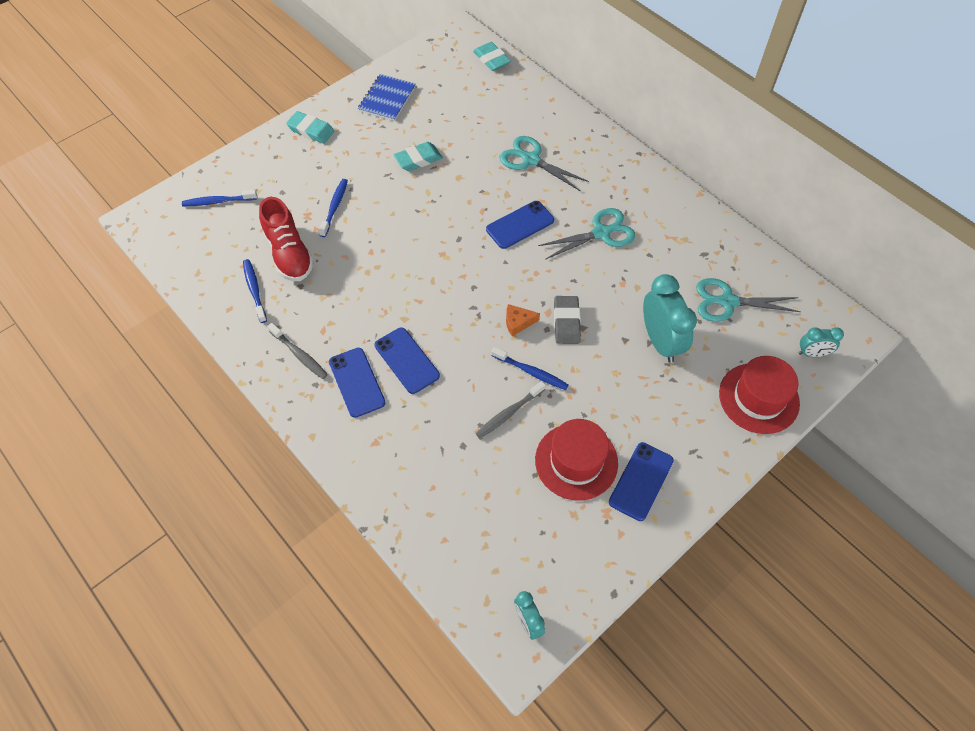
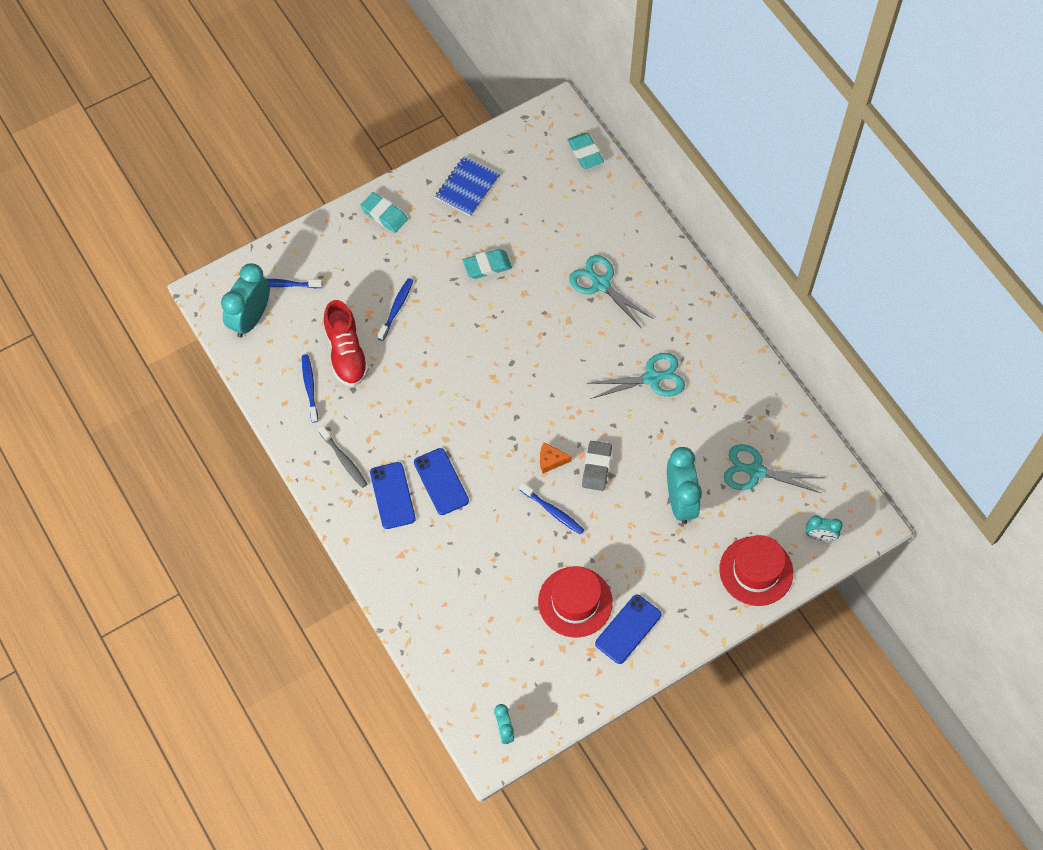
camera: 10 degrees right, 5 degrees up
grey toothbrush [476,381,546,438] -> none
blue phone [486,201,554,249] -> none
none -> turquoise clock [221,263,270,338]

